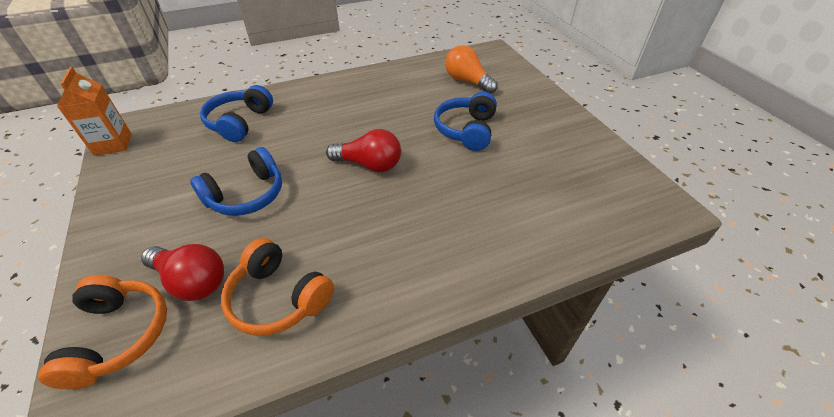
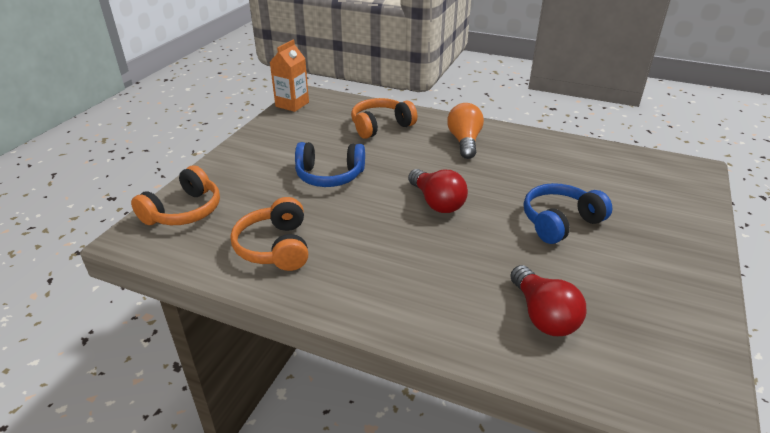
camera: 45 degrees right, 10 degrees down
red light bulb [141,244,224,301] -> red light bulb moved to [510,265,586,336]
blue headphones [200,85,273,142] -> orange headphones [351,98,417,139]
orange light bulb [445,45,498,94] -> orange light bulb moved to [447,103,484,159]

